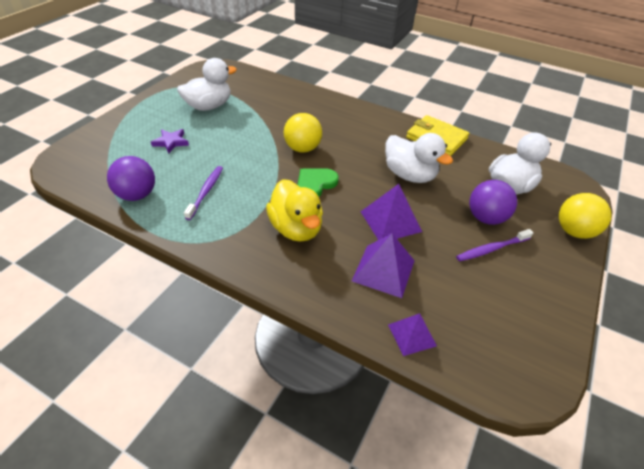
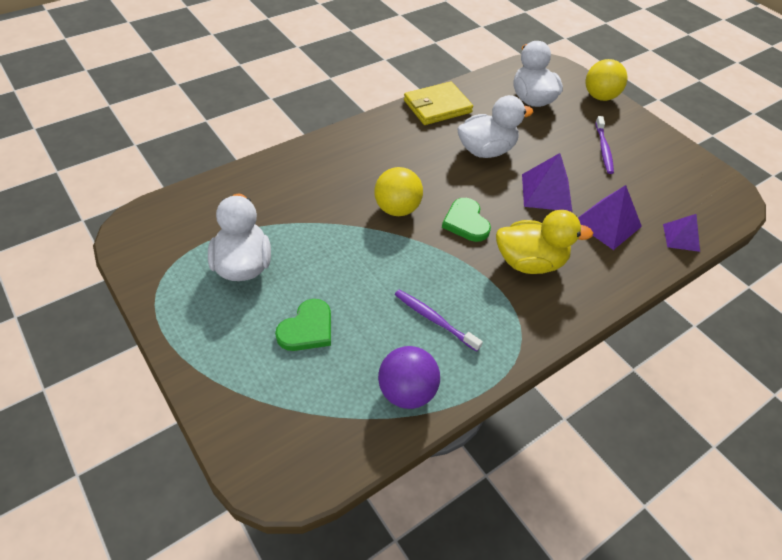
camera: 65 degrees left, 5 degrees up
purple star [151,129,189,153] -> green heart [275,299,331,351]
purple ball [469,180,517,225] -> none

